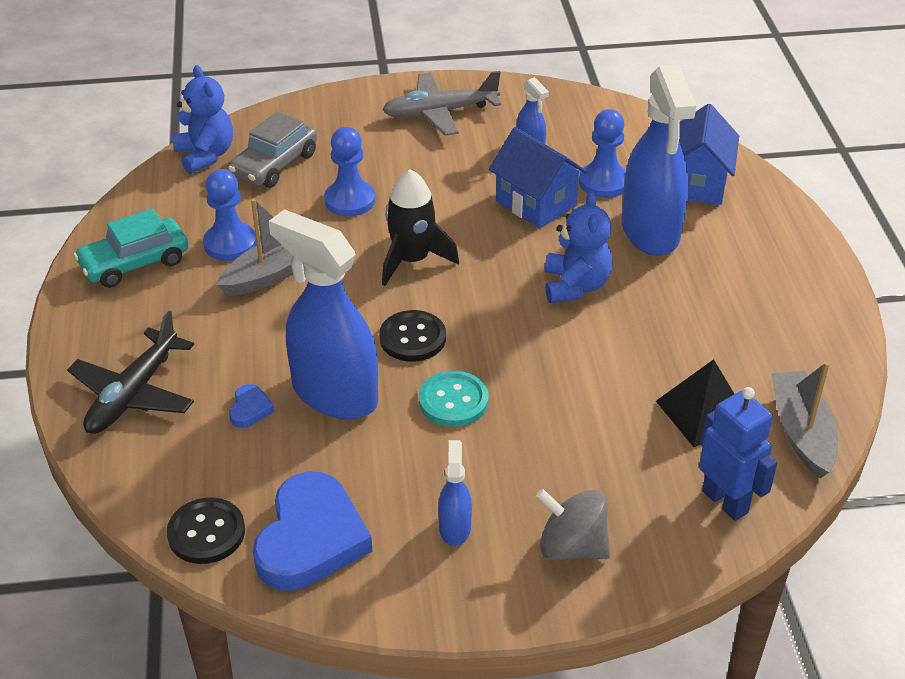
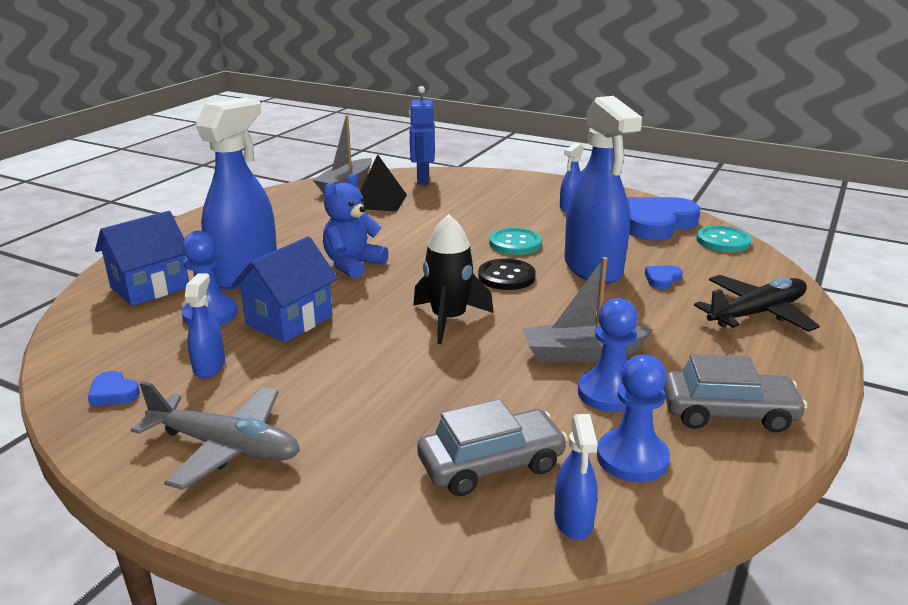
camera: 145 degrees left, 15 degrees down
turquoise car [73,208,188,288] -> grey car [663,354,807,433]
black button [167,498,245,564] -> turquoise button [696,225,751,252]
blue teddy bear [172,65,233,174] -> blue spray bottle [554,414,598,540]
blue pawn [324,127,375,216] -> blue pawn moved to [597,355,670,482]
blue house [489,127,587,228] -> blue house turned 45 degrees clockwise [231,236,338,342]
grey spinning top [536,489,610,560] -> none
none -> blue heart [88,371,140,406]

